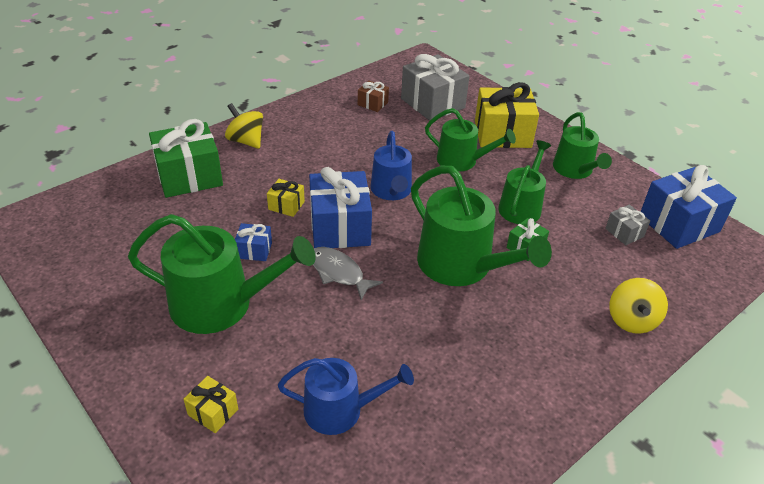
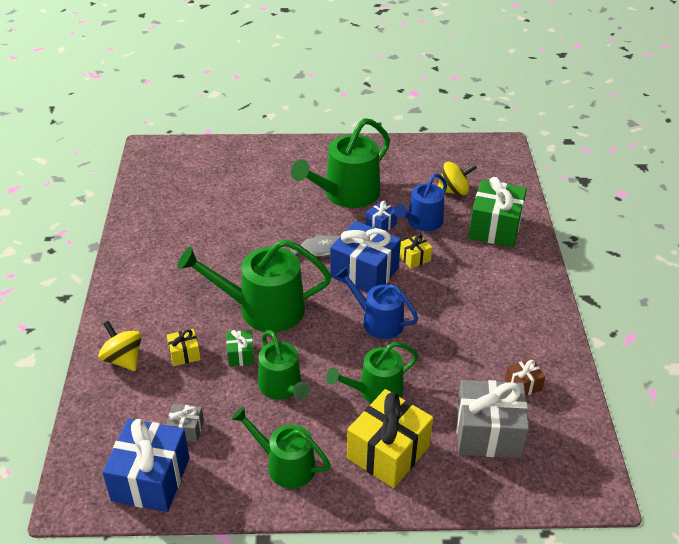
camera: 130 degrees right, 0 degrees up
yellow gift [183,376,238,433] -> yellow gift moved to [167,329,201,366]
yellow spinning top [225,103,263,149] -> yellow spinning top moved to [438,161,477,195]
blue watering can [278,358,414,435] -> blue watering can moved to [394,174,447,231]

